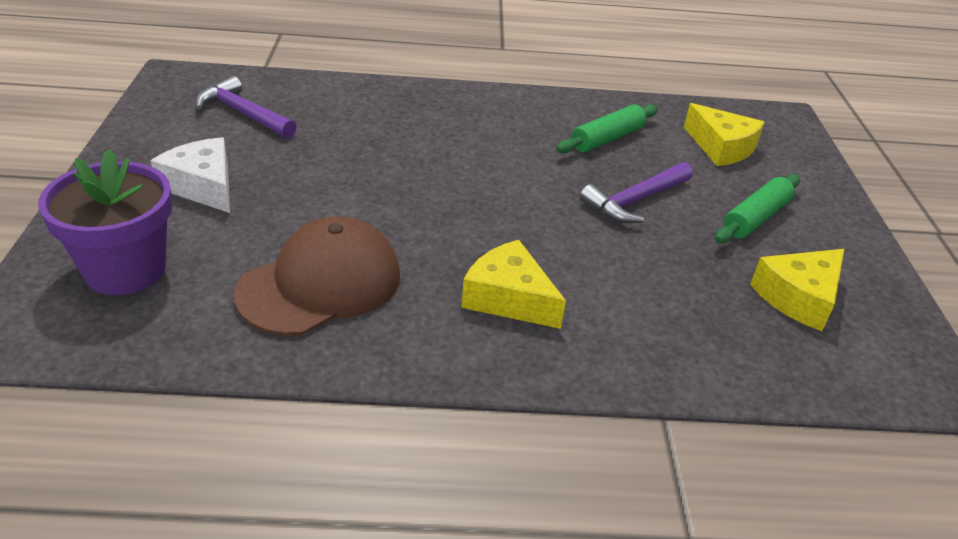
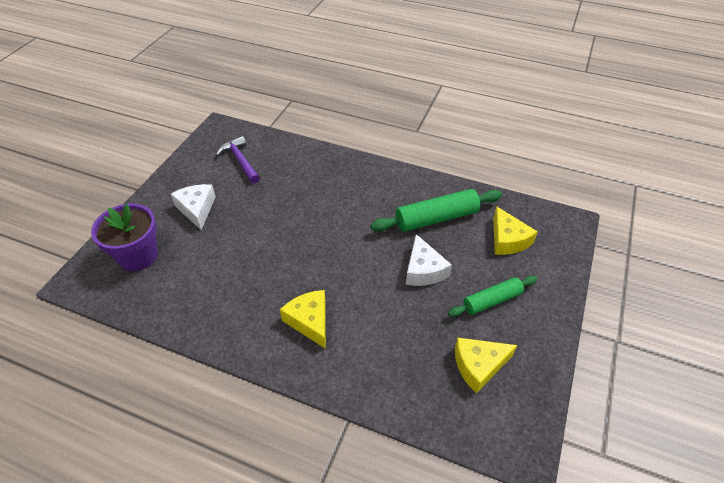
camera: 25 degrees right, 10 degrees up
brown cap [234,217,400,336] -> none
green rolling pin [556,104,658,154] -> green rolling pin [371,189,502,232], size x1.54
purple hammer [580,162,693,223] -> white cheese [406,234,452,286]

